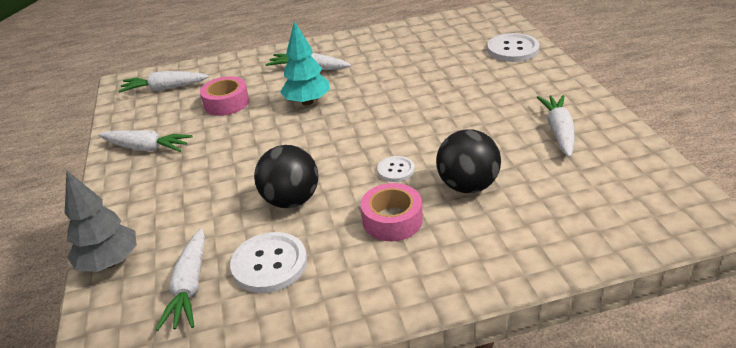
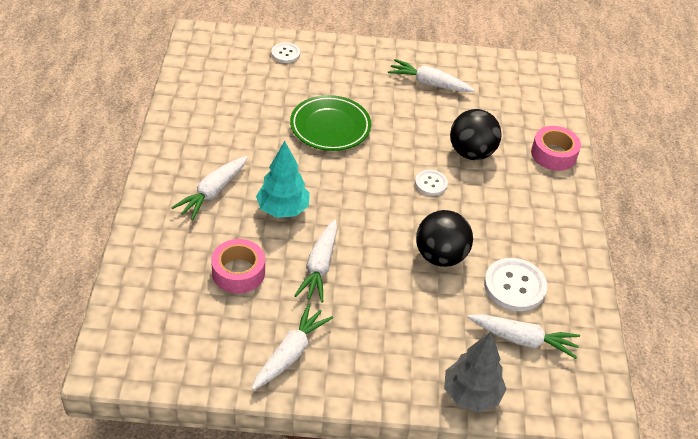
camera: 80 degrees left, 10 degrees up
white carrot [119,71,209,93] -> white carrot moved to [294,219,337,303]
pink tape [361,183,423,241] -> pink tape moved to [531,126,581,171]
white button [487,33,540,62] -> white button [271,43,300,63], size x0.57
none -> green plate [290,95,371,151]

